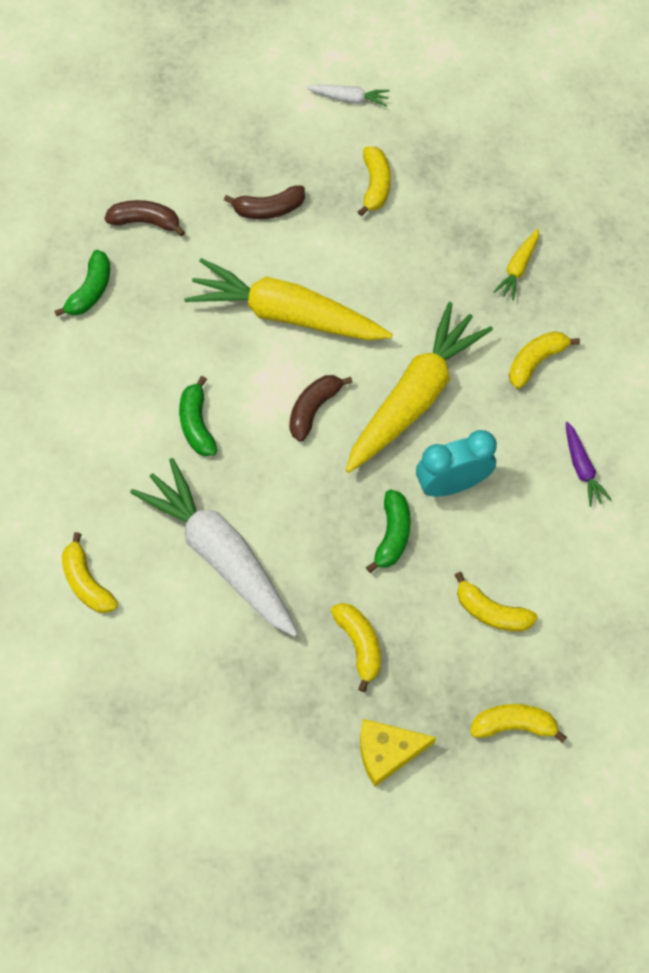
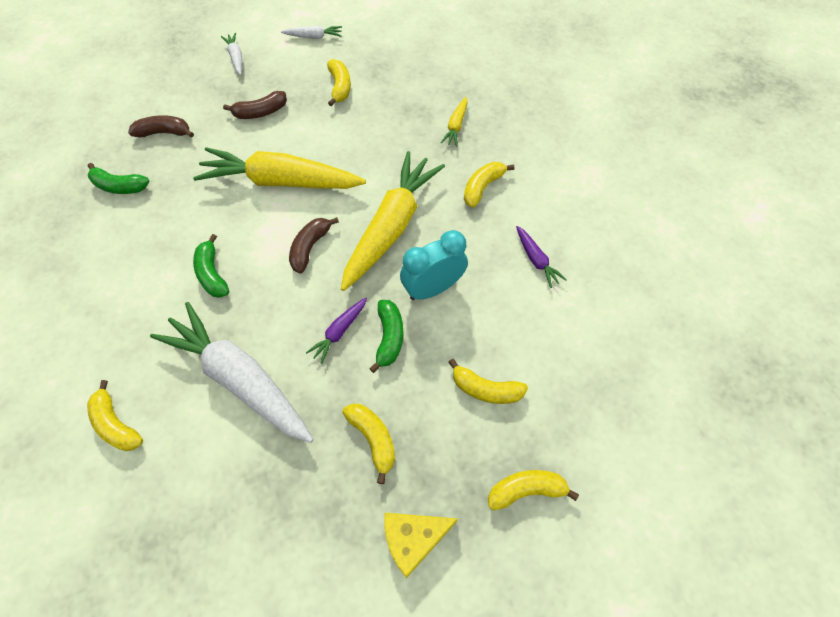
camera: 10 degrees left, 5 degrees down
green banana [54,250,110,316] -> green banana turned 90 degrees clockwise [88,163,149,194]
none -> white carrot [221,33,242,75]
none -> purple carrot [306,298,367,364]

